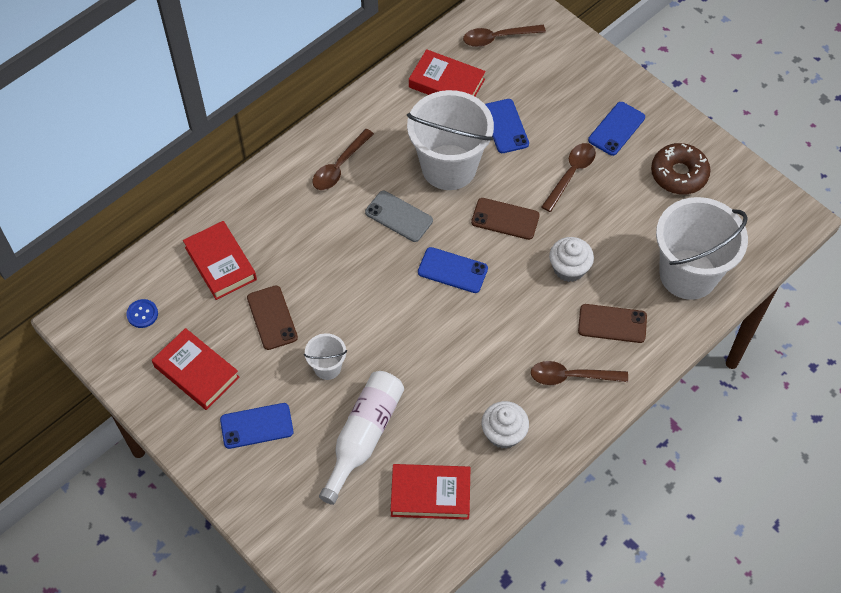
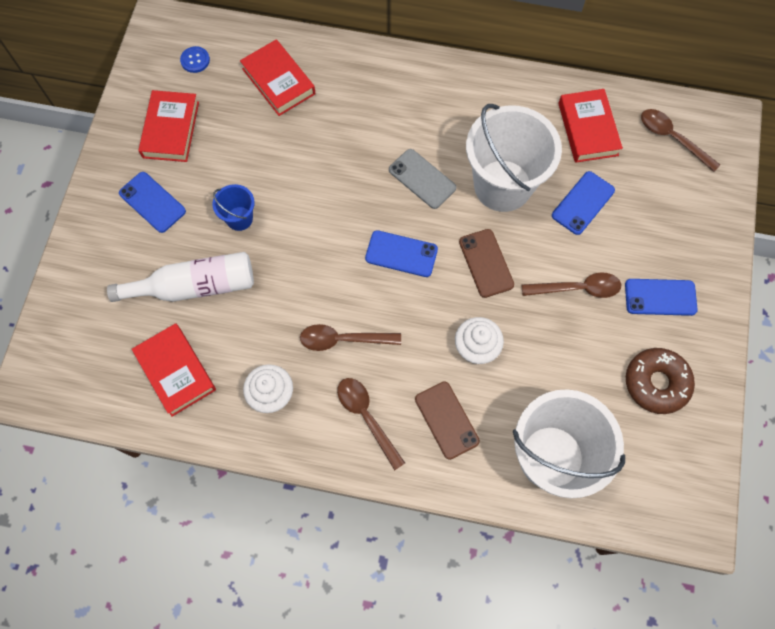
camera: 55 degrees right, 10 degrees up
red book [183,221,257,300] -> red book turned 60 degrees counterclockwise [240,39,315,116]
brown phone [247,286,298,350] -> none
white bucket [304,333,347,380] -> blue bucket [213,184,255,231]
brown spoon [313,129,374,190] -> brown spoon moved to [300,324,401,351]
grey phone [365,191,433,242] -> grey phone turned 45 degrees counterclockwise [389,149,456,209]
blue phone [418,247,488,293] -> blue phone turned 60 degrees counterclockwise [365,230,438,277]

